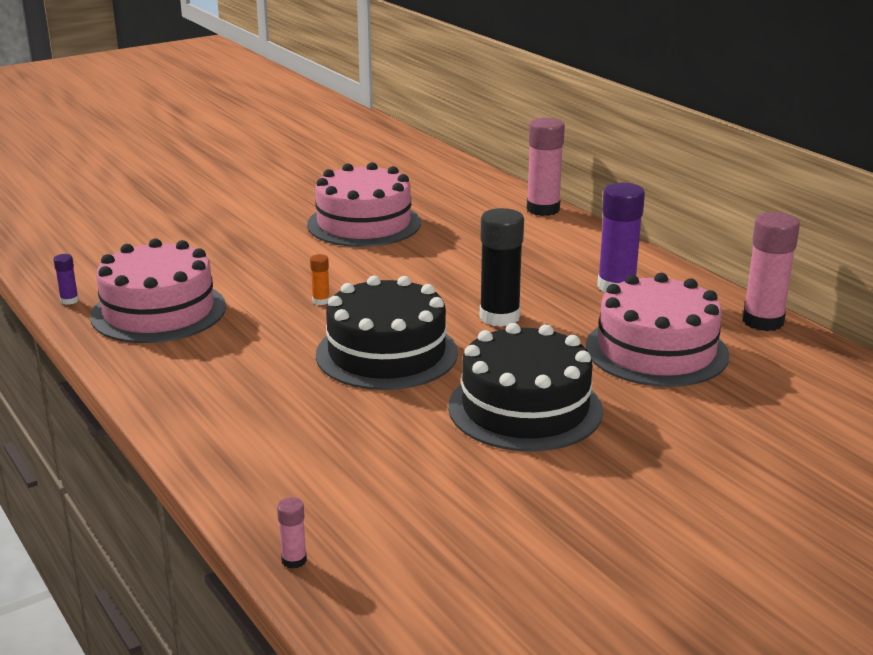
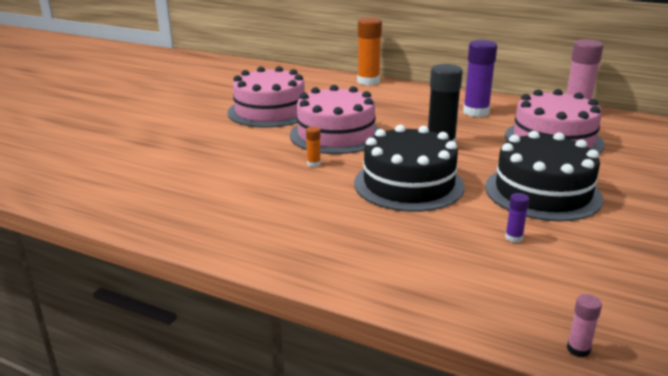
camera: 30 degrees left, 0 degrees up
purple glue stick [53,254,79,305] -> purple glue stick moved to [505,193,529,242]
pink cake [90,238,226,343] -> pink cake moved to [290,85,380,154]
pink glue stick [526,117,565,216] -> orange glue stick [357,17,382,85]

